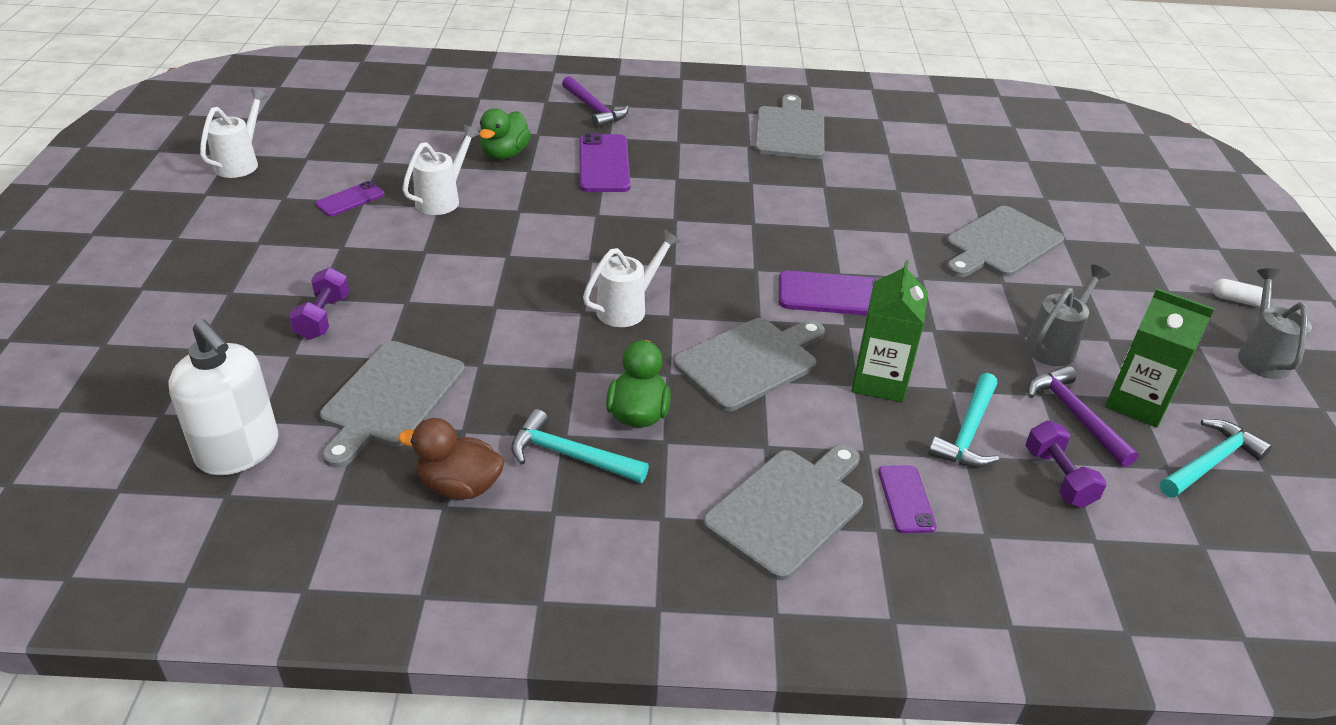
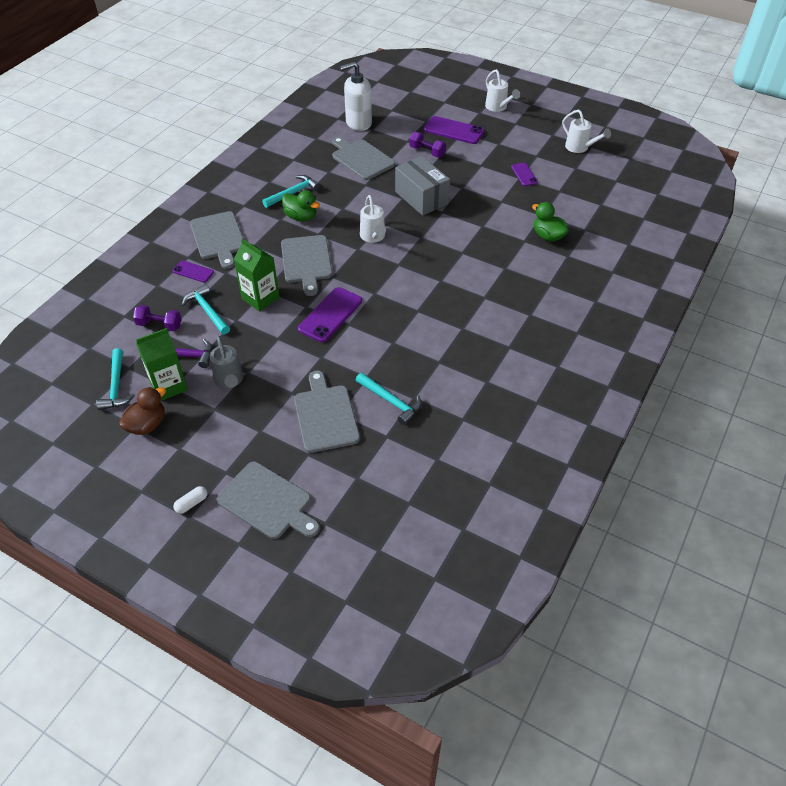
camera: 120 degrees right, 10 degrees up
brown duck [398,418,504,500] -> brown duck moved to [119,387,166,435]
white watering can [402,125,480,215] -> white watering can moved to [485,69,520,112]
purple hammer [562,76,629,128] -> none
purple phone [579,133,631,192] -> purple phone moved to [424,116,484,144]
grey cutting board [754,94,824,159] -> grey cutting board moved to [217,462,320,539]
grey watering can [1238,268,1312,379] -> none
none -> turquoise hammer [356,373,422,425]
none -> grey box [395,156,450,216]

